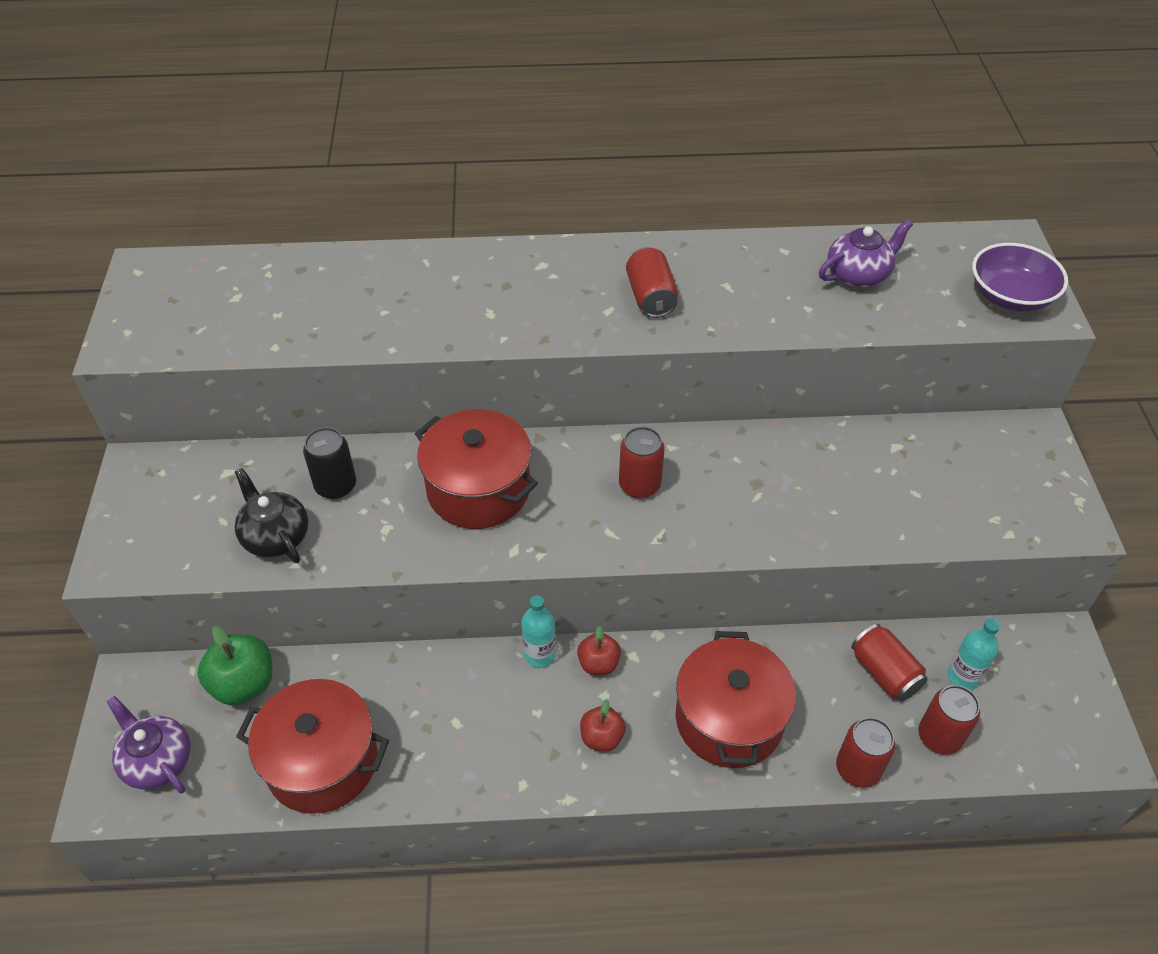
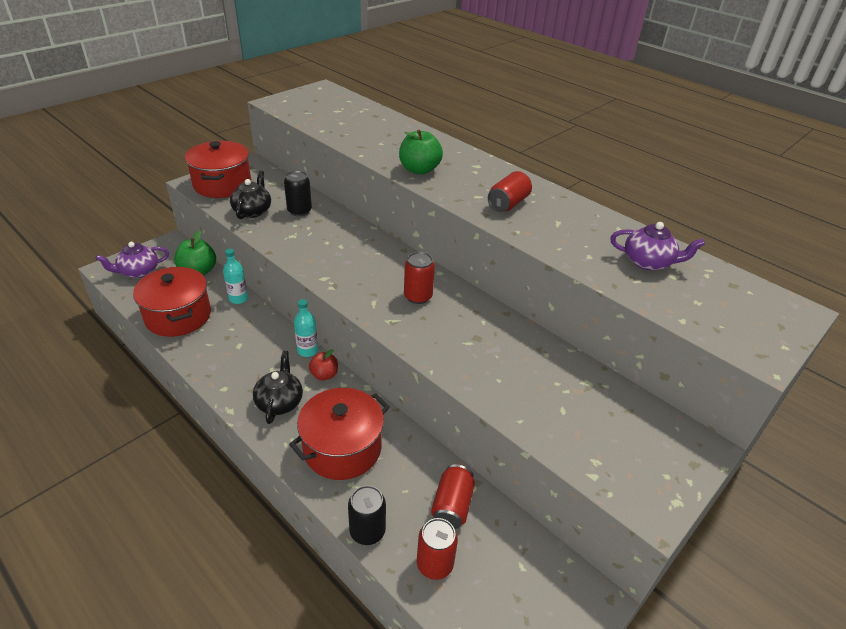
camera: 45 degrees right, 10 degrees down
purple teapot [107,696,191,794] -> purple teapot turned 120 degrees counterclockwise [96,242,169,278]
red pot [415,409,538,529] -> red pot moved to [185,141,251,198]
red apple [580,699,626,752] -> black teapot [253,351,303,424]
red can [836,717,895,788] -> black can [348,485,386,545]
turquoise bottle [947,618,1000,690] -> turquoise bottle moved to [223,249,248,304]
purple bowl [972,243,1068,312] -> none
none -> green apple [399,130,443,175]

